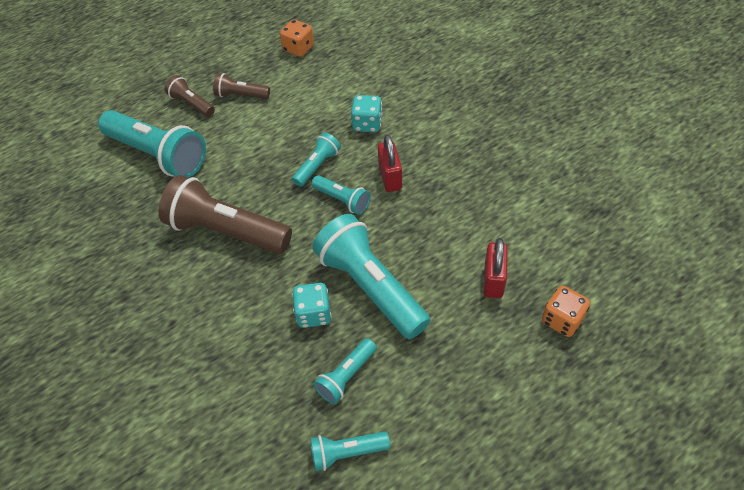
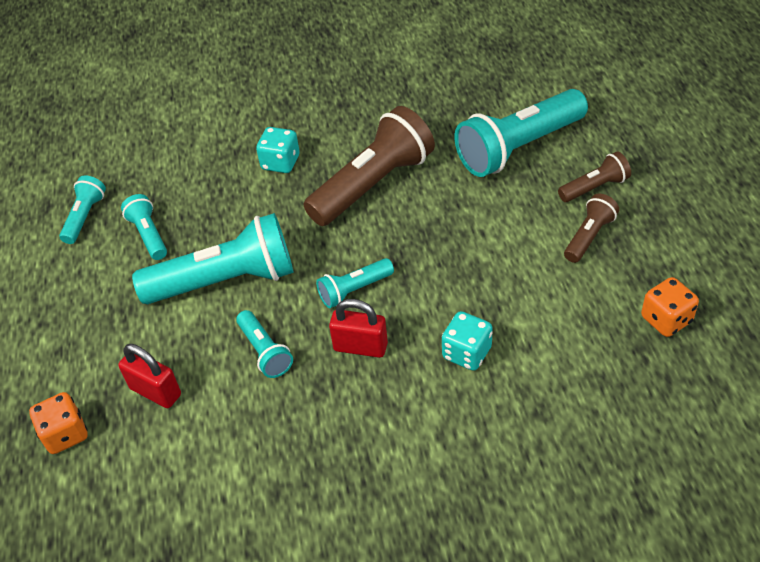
camera: 115 degrees right, 5 degrees down
turquoise flashlight [292,133,341,187] -> turquoise flashlight moved to [236,310,293,378]
turquoise dice [292,283,332,328] -> turquoise dice moved to [256,127,300,173]

